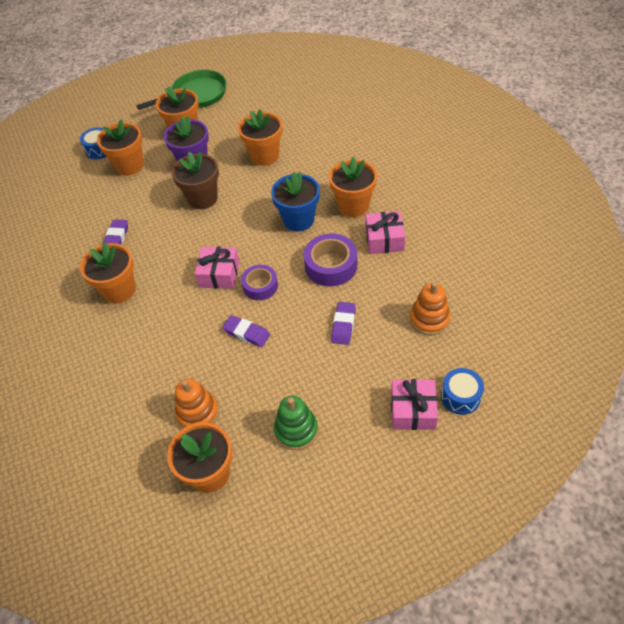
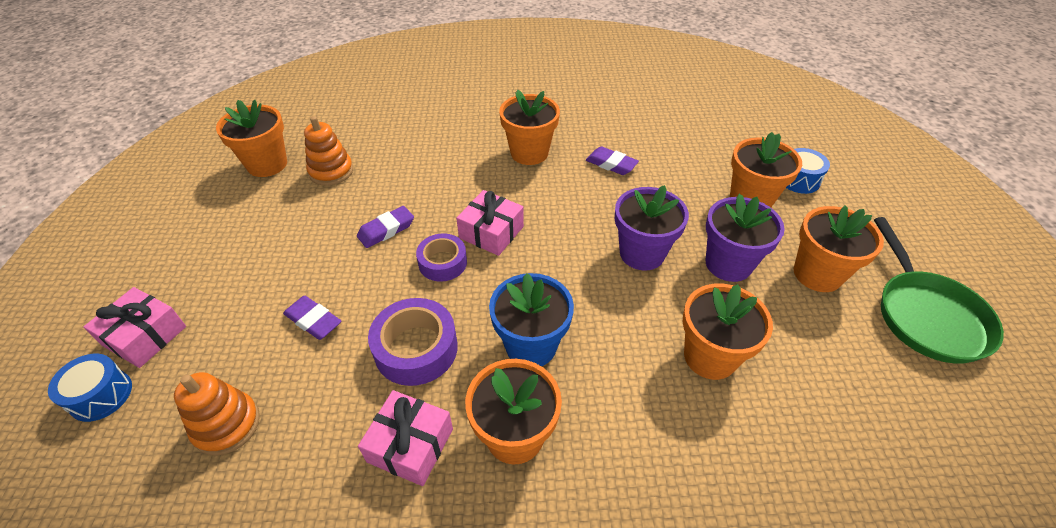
camera: 110 degrees right, 5 degrees down
brown flower pot [172,152,219,209] -> purple flower pot [615,185,689,270]
green stacking toy [274,396,318,450] -> none

